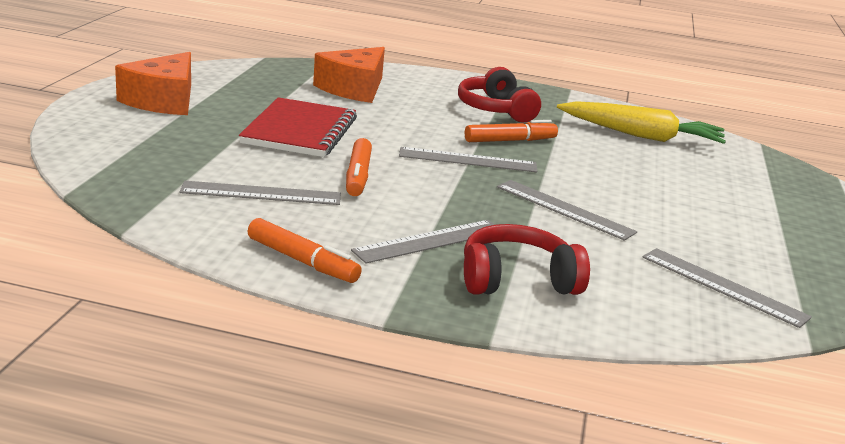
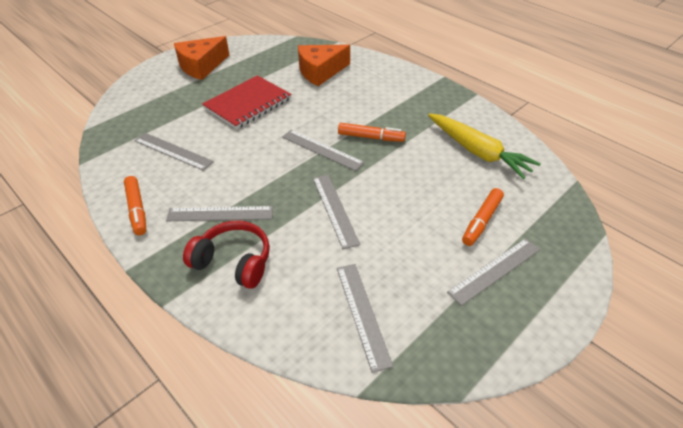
camera: 35 degrees right, 20 degrees up
orange marker [346,138,372,196] -> orange marker moved to [462,188,504,246]
red headphones [458,67,541,123] -> none
none -> grey ruler [447,238,540,306]

